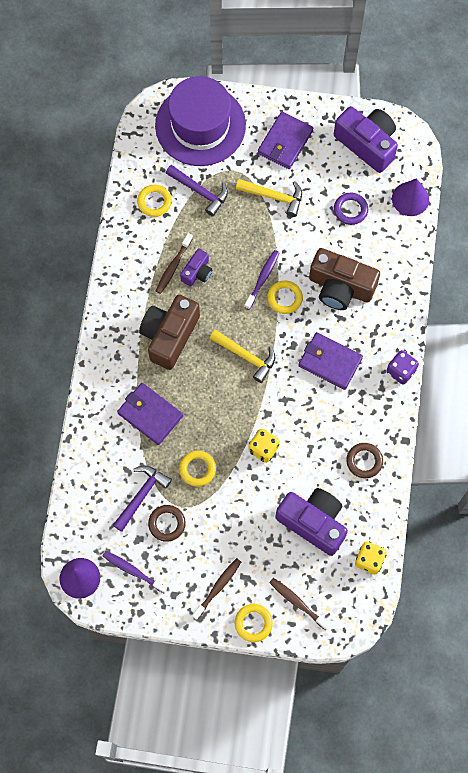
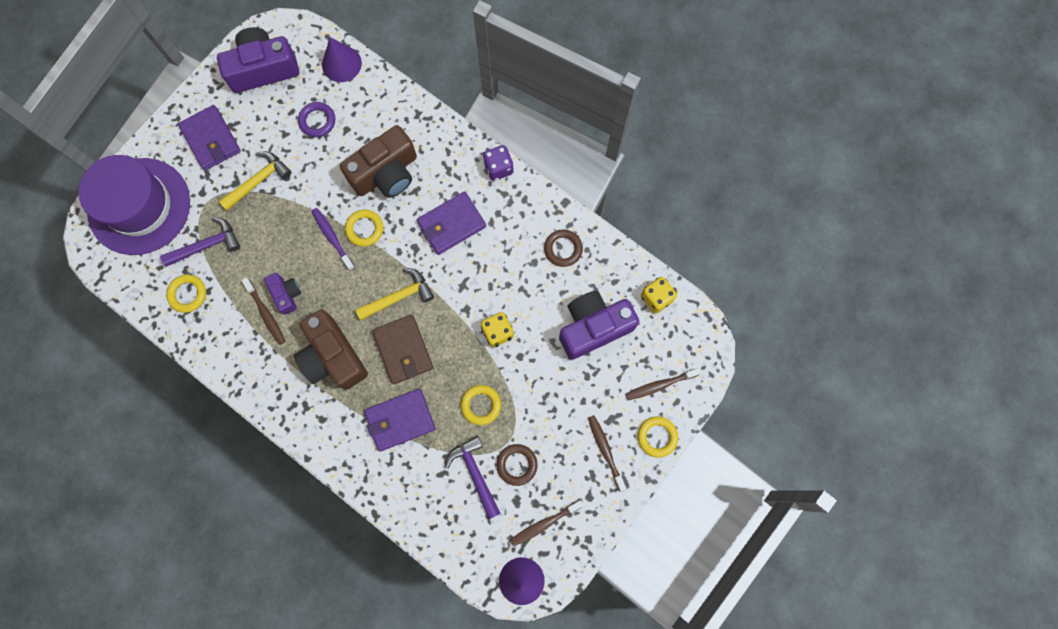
camera: 60 degrees left, 5 degrees up
purple toothbrush [103,551,167,593] -> brown toothbrush [510,500,584,547]
none -> brown wallet [372,314,433,384]

